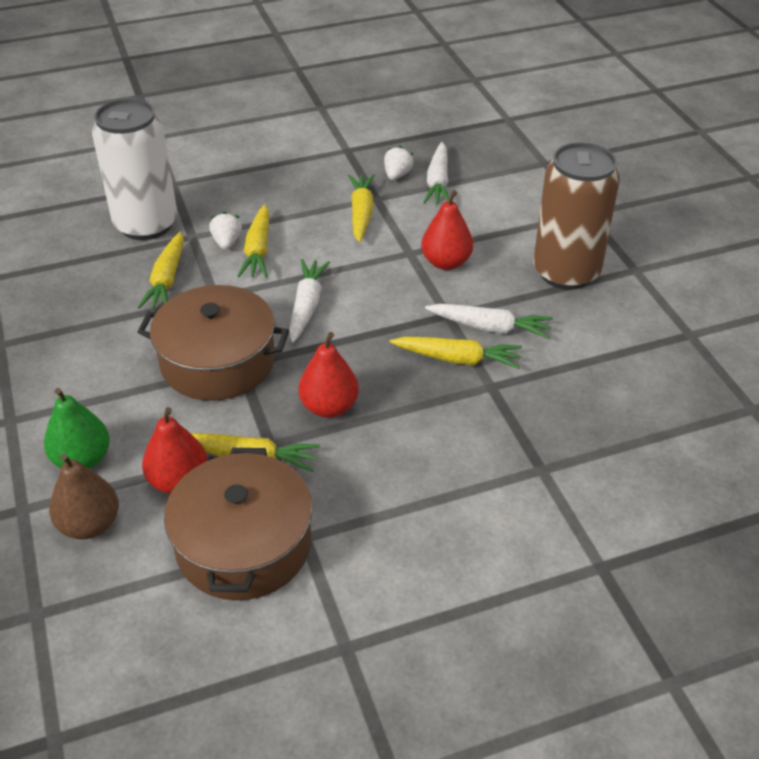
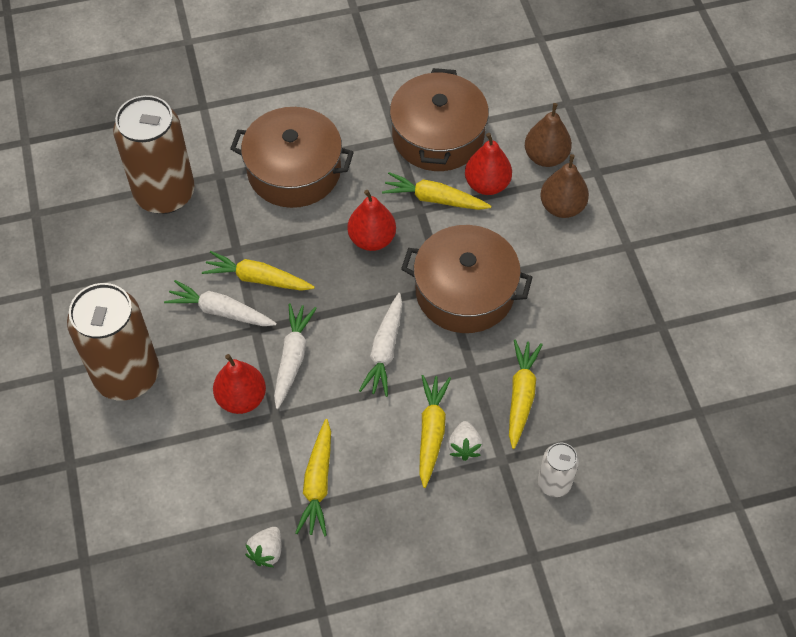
camera: 175 degrees left, 15 degrees up
green pear [44,388,110,469] -> brown pear [540,154,589,218]
white can [92,98,177,240] -> white can [538,443,579,497], size x0.49
white carrot [423,142,449,204] -> white carrot moved to [274,304,317,409]
none -> brown can [113,95,195,214]
none -> brown pot [230,107,354,208]

